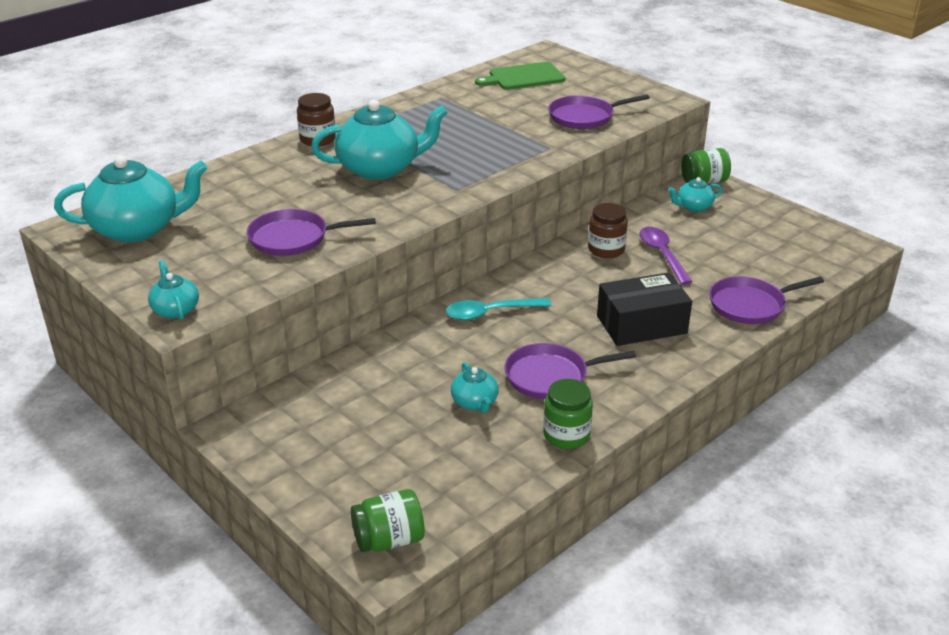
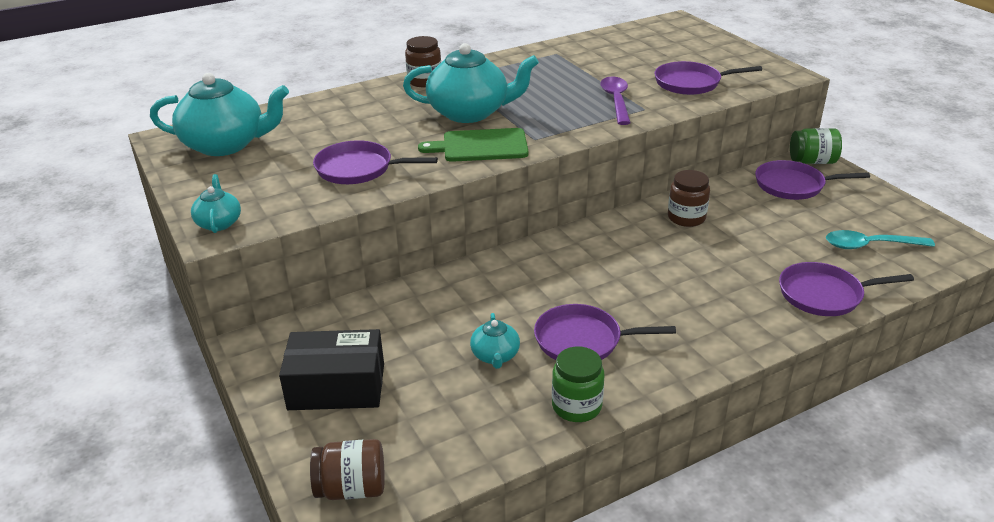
camera: 15 degrees right, 0 degrees up
green jar [351,489,425,552] -> brown jar [310,439,385,500]
turquoise spoon [446,298,551,320] -> turquoise spoon moved to [826,230,935,249]
green cutting board [475,62,565,90] -> green cutting board moved to [418,128,529,162]
black box [597,272,692,346] -> black box moved to [279,329,384,410]
purple spoon [639,227,692,285] -> purple spoon moved to [601,77,631,125]
turquoise teapot [668,177,722,212] -> purple pan [755,160,870,200]

